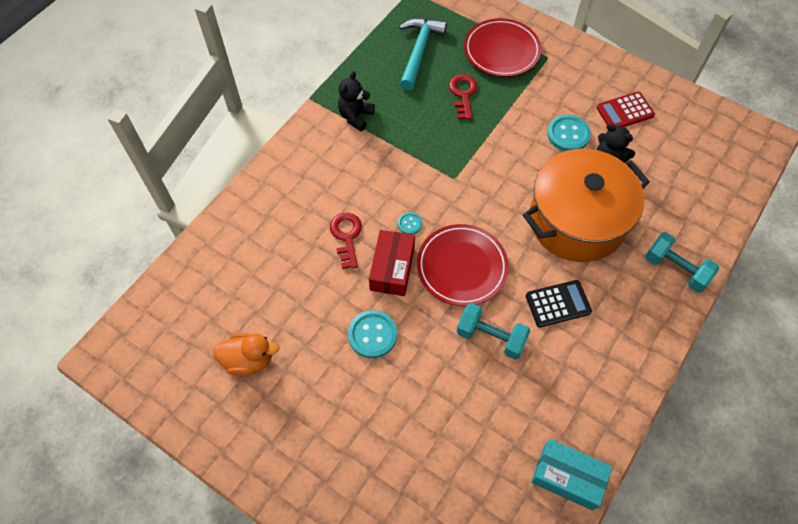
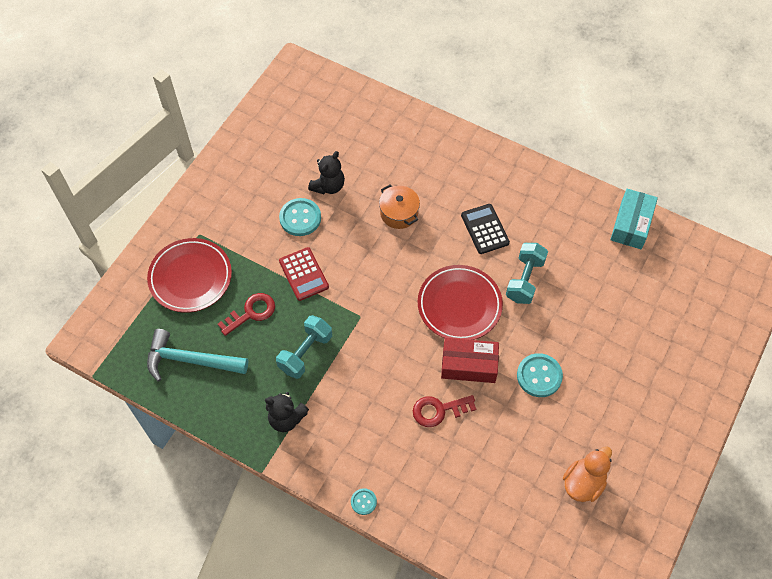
camera: 95 degrees left, 0 degrees up
orange duck [213,333,280,376] -> orange duck turned 45 degrees clockwise [563,446,612,502]
turquoise button [398,212,422,235] -> turquoise button moved to [351,488,377,515]
red key [449,74,478,120] -> red key turned 150 degrees clockwise [218,293,275,336]
orange pot [523,149,650,262] -> orange pot [379,185,420,229], size x0.43
red calculator [596,92,655,127] -> red calculator moved to [279,247,329,301]
turquoise dumbbell [645,232,719,293] -> turquoise dumbbell moved to [276,315,332,379]

